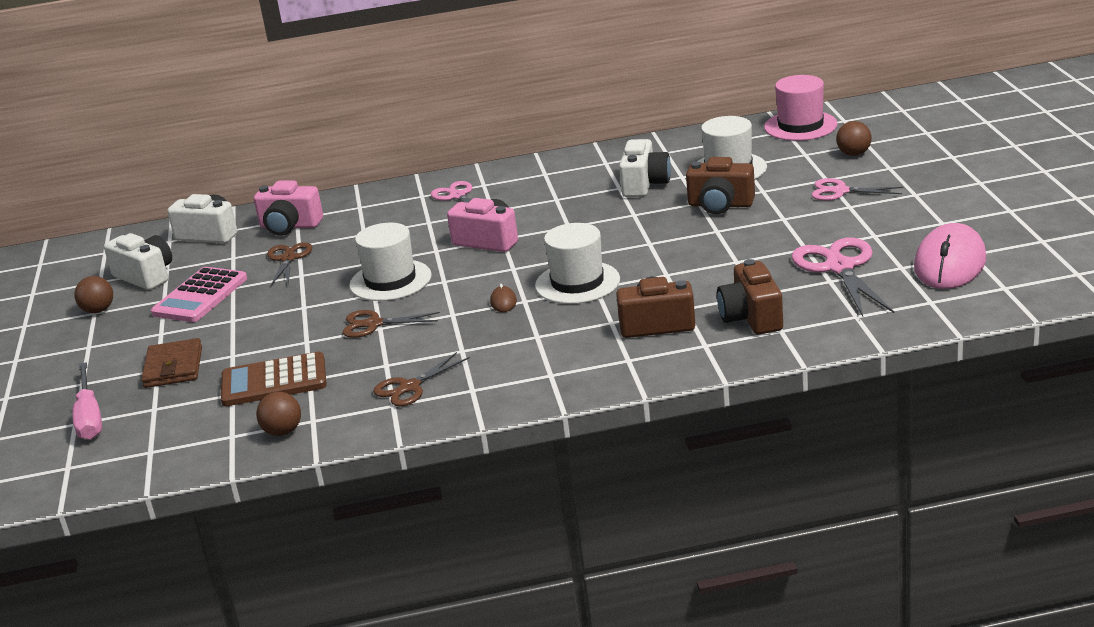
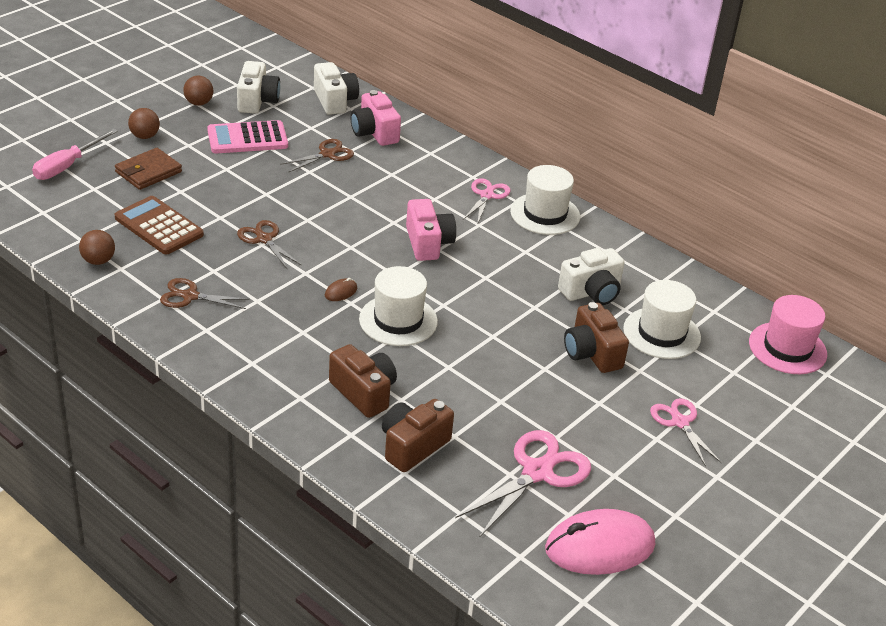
camera: 45 degrees right, 10 degrees up
white hat [349,223,432,301] -> white hat moved to [510,165,580,235]
brown ball [836,121,872,156] -> brown ball moved to [128,108,160,139]

